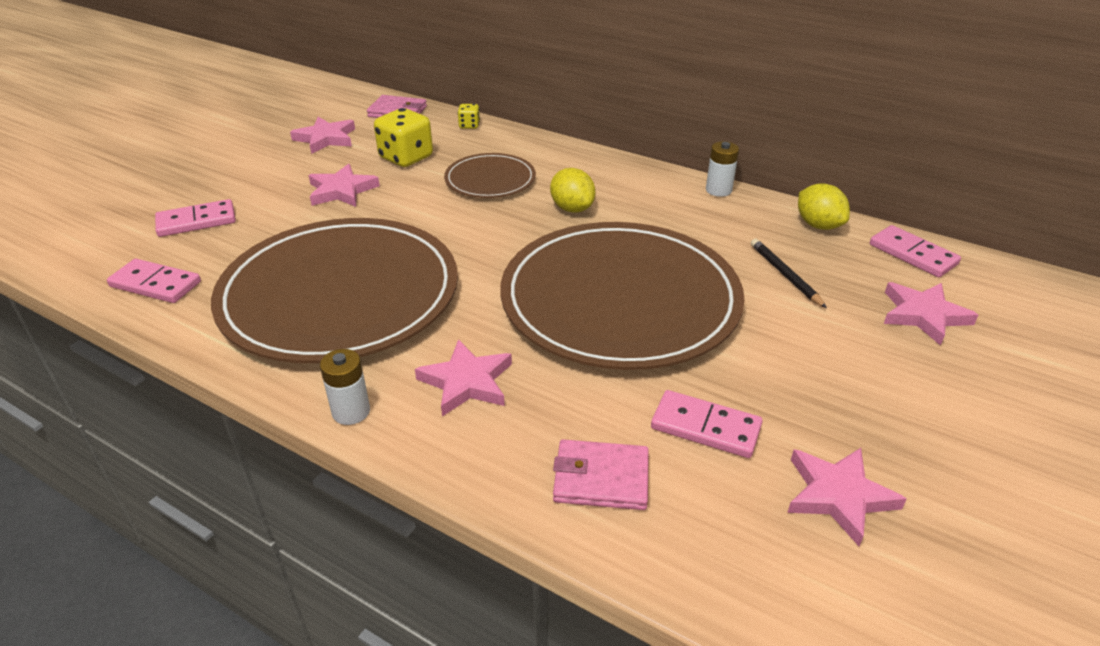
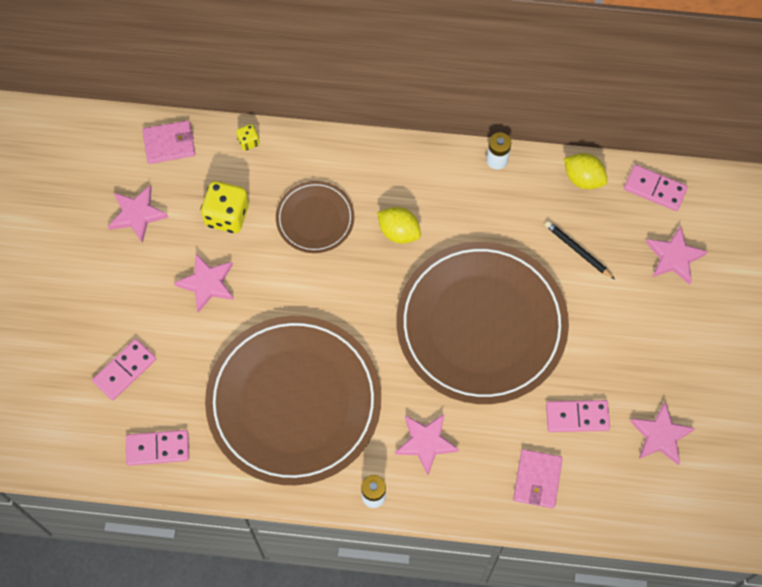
camera: 25 degrees left, 30 degrees up
pink wallet [553,439,649,510] -> pink wallet turned 60 degrees counterclockwise [513,449,563,509]

